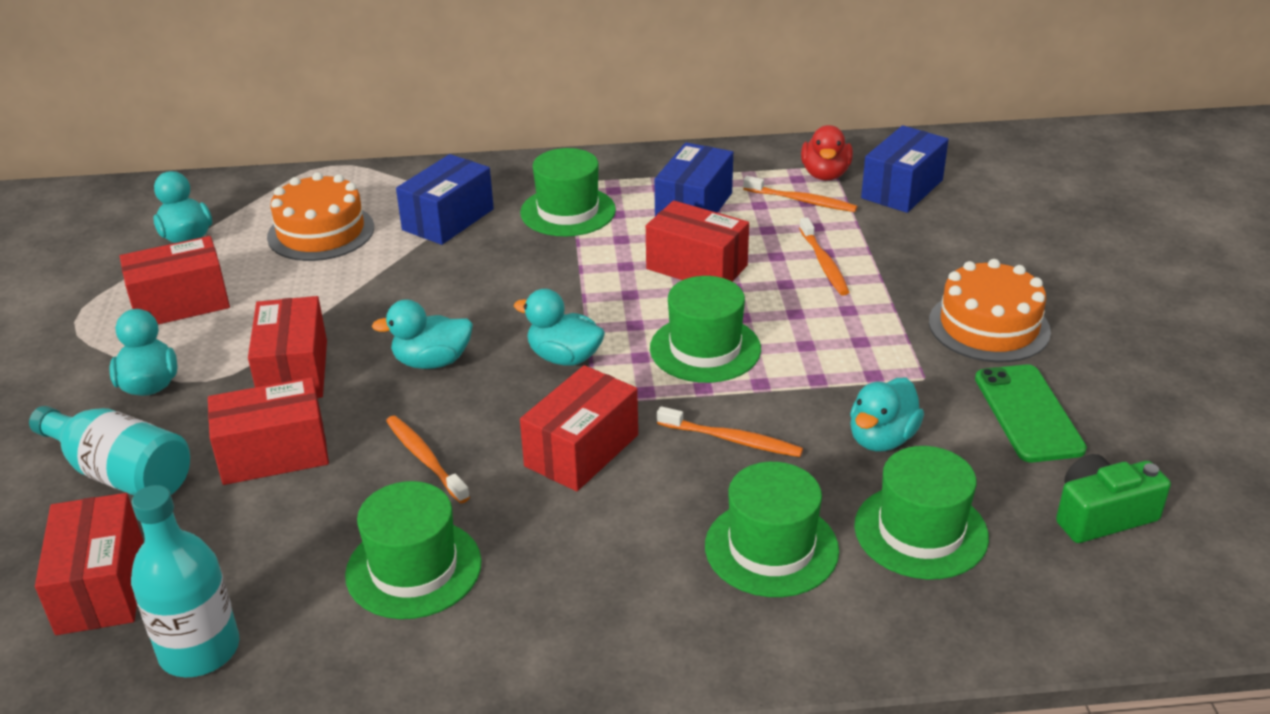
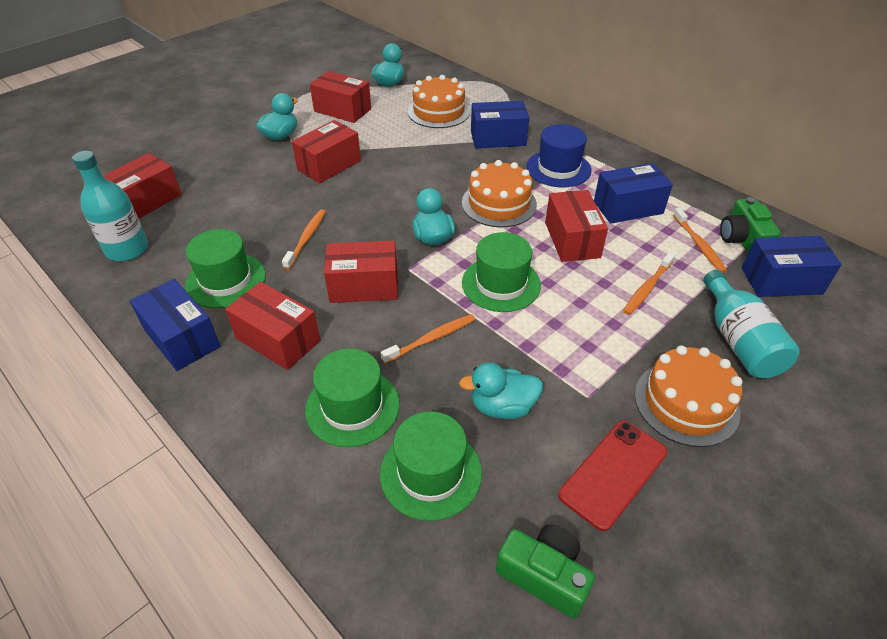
camera: 50 degrees right, 10 degrees up
turquoise bottle [29,406,190,496] -> turquoise bottle moved to [703,270,800,378]
red box [208,377,329,485] -> red box moved to [225,282,320,370]
turquoise duck [372,299,473,369] -> none
green hat [520,148,616,236] -> blue hat [526,124,592,187]
orange toothbrush [657,406,803,457] -> orange toothbrush turned 105 degrees counterclockwise [381,314,475,364]
red duck [801,125,853,180] -> green camera [720,197,781,253]
green phone [975,364,1087,462] -> red phone [558,421,667,531]
none -> blue box [130,279,220,371]
none -> orange cake [462,160,537,227]

